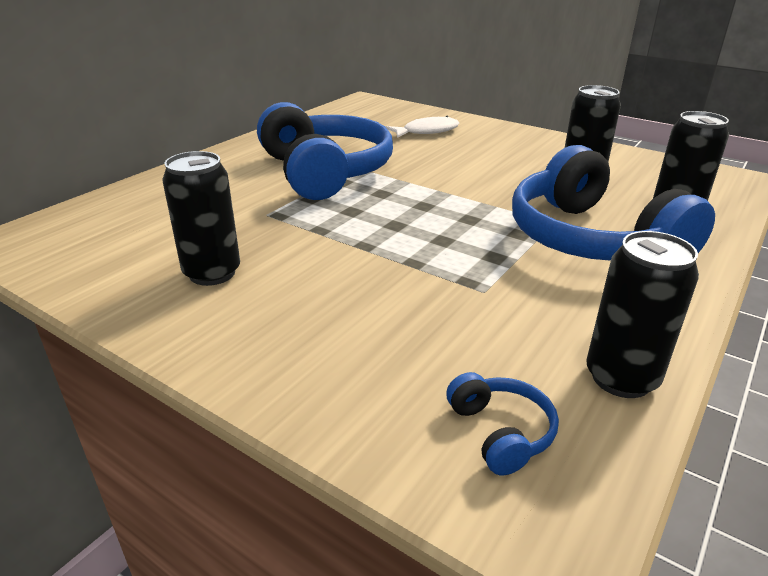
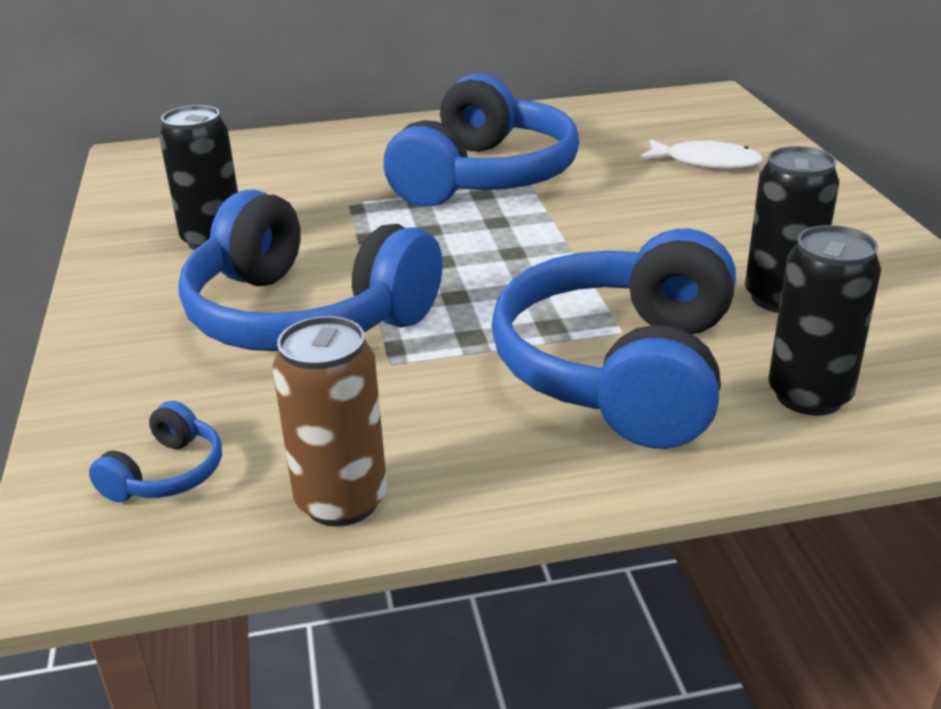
camera: 45 degrees right, 0 degrees up
black can [587,231,699,398] -> brown can [273,316,387,527]
none -> blue headphones [178,190,443,351]

